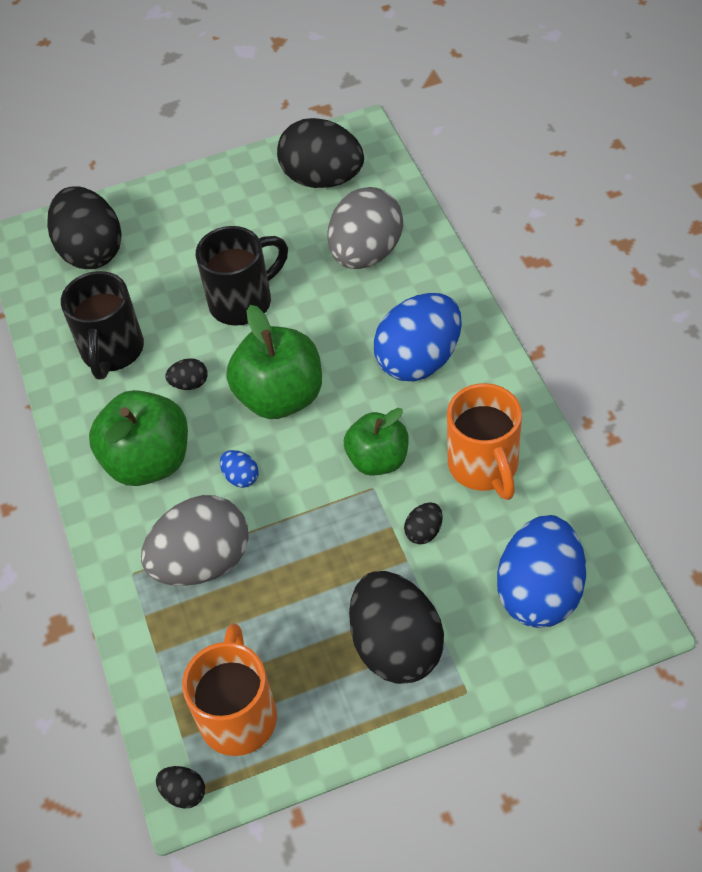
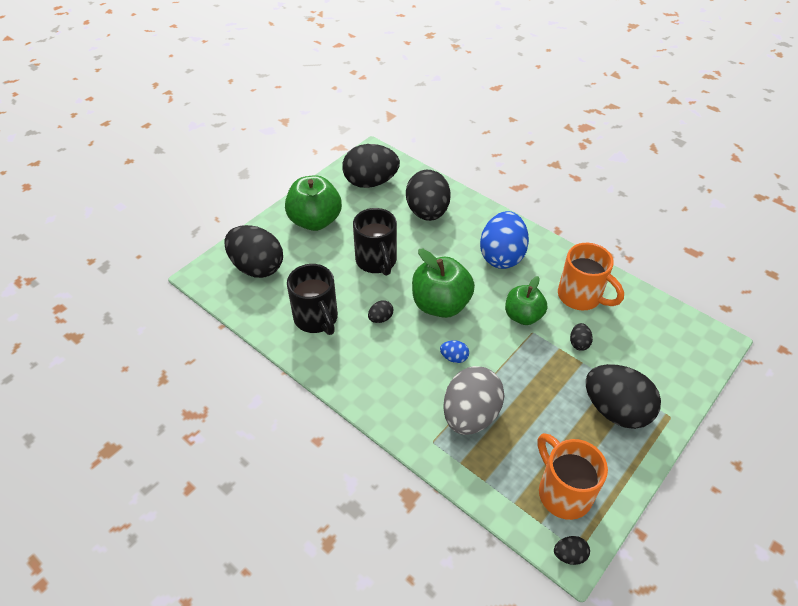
camera: 35 degrees left, 5 degrees down
green apple [89,390,188,486] -> green apple moved to [285,175,342,231]
black mug [196,226,288,326] -> black mug turned 135 degrees clockwise [353,208,397,276]
grey egg [327,187,403,269] -> black egg [406,170,451,221]
blue egg [497,515,586,628] -> none

